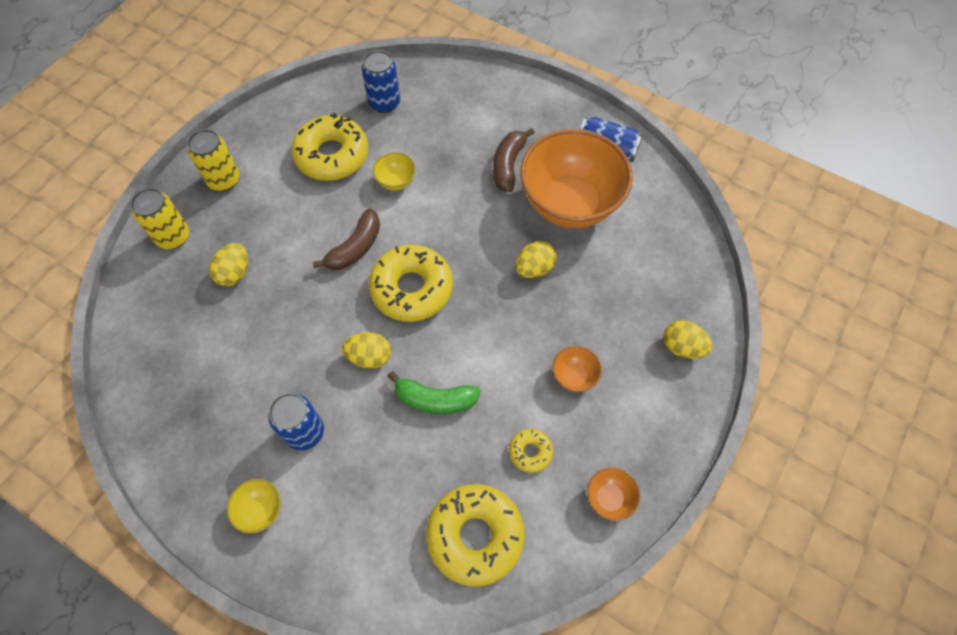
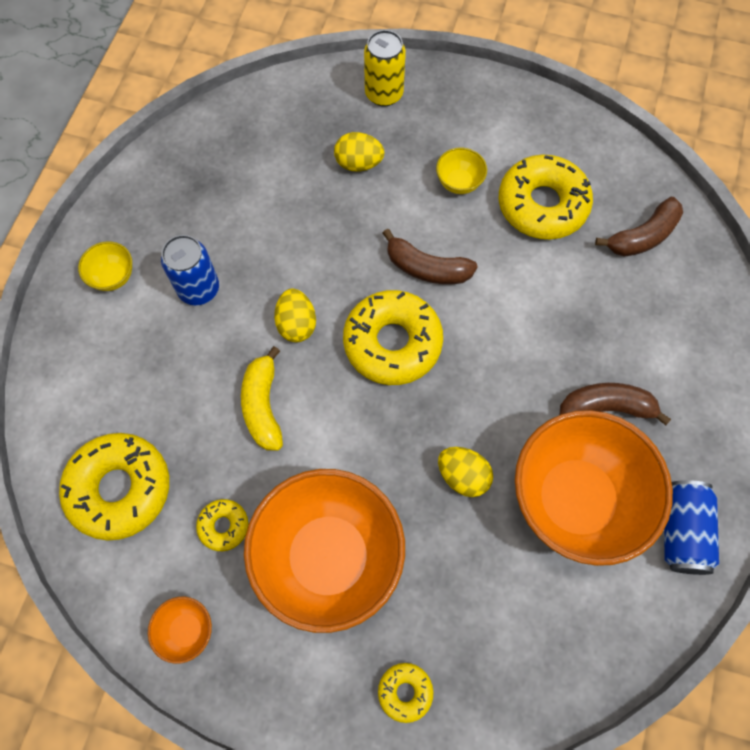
camera: 75 degrees right, 5 degrees up
yellow can [187,129,240,191] -> none
blue can [362,50,400,113] -> brown banana [595,197,683,257]
yellow bowl [373,152,416,191] -> yellow bowl moved to [436,147,487,194]
green banana [388,371,481,414] -> yellow banana [241,346,283,451]
orange bowl [553,346,602,392] -> orange bowl [244,469,405,633], size x2.48
yellow egg [663,320,712,359] -> yellow donut [378,663,433,723]

